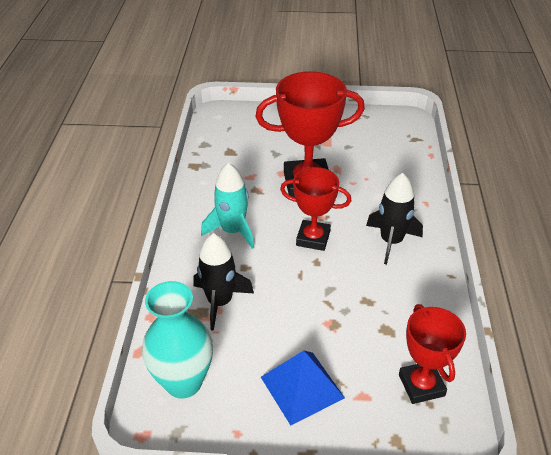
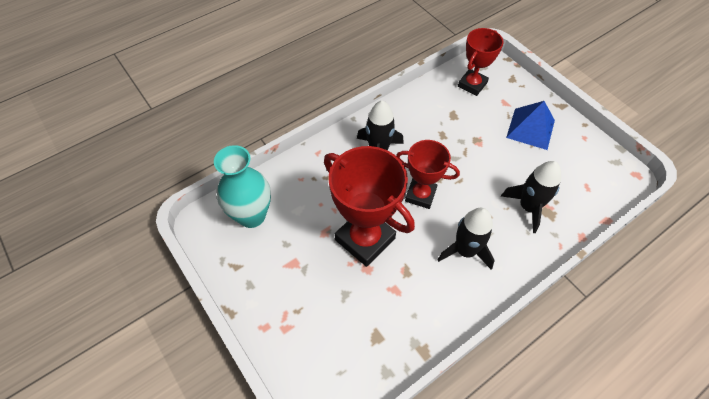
camera: 130 degrees left, 15 degrees up
turquoise vase [142,281,213,399] -> turquoise vase moved to [214,145,271,228]
turquoise rocket [201,163,254,249] -> black rocket [438,208,495,270]
red trophy [280,167,352,251] -> red trophy turned 45 degrees counterclockwise [396,140,460,209]

